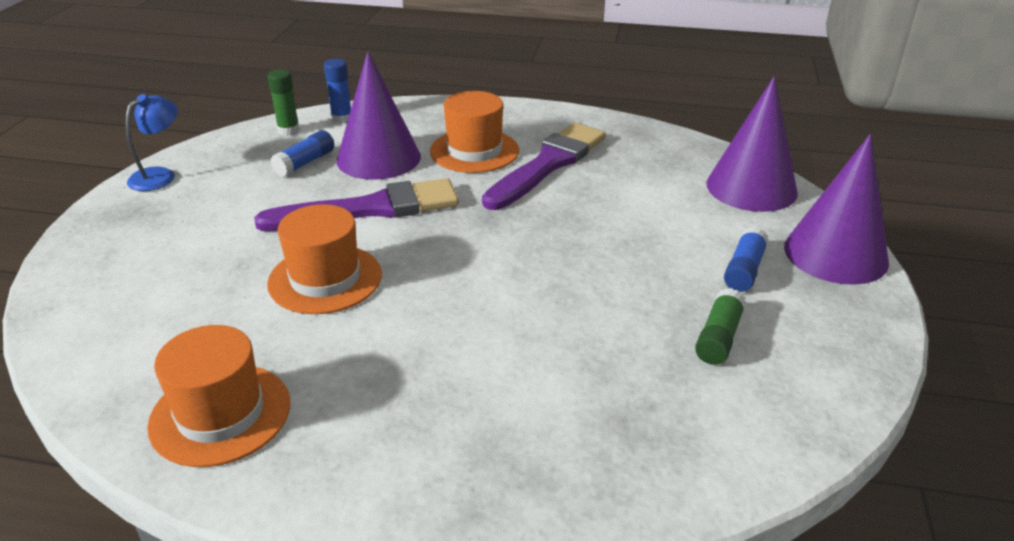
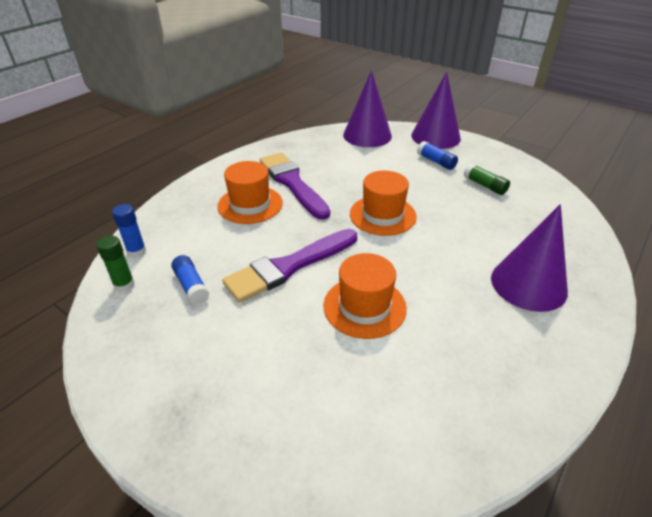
camera: 65 degrees left, 5 degrees up
blue lamp [126,94,178,191] -> none
orange hat [147,325,290,467] -> orange hat moved to [350,171,417,236]
purple brush [254,178,459,231] -> purple brush turned 135 degrees counterclockwise [222,229,357,302]
purple cone [336,51,421,180] -> purple cone moved to [491,204,568,312]

